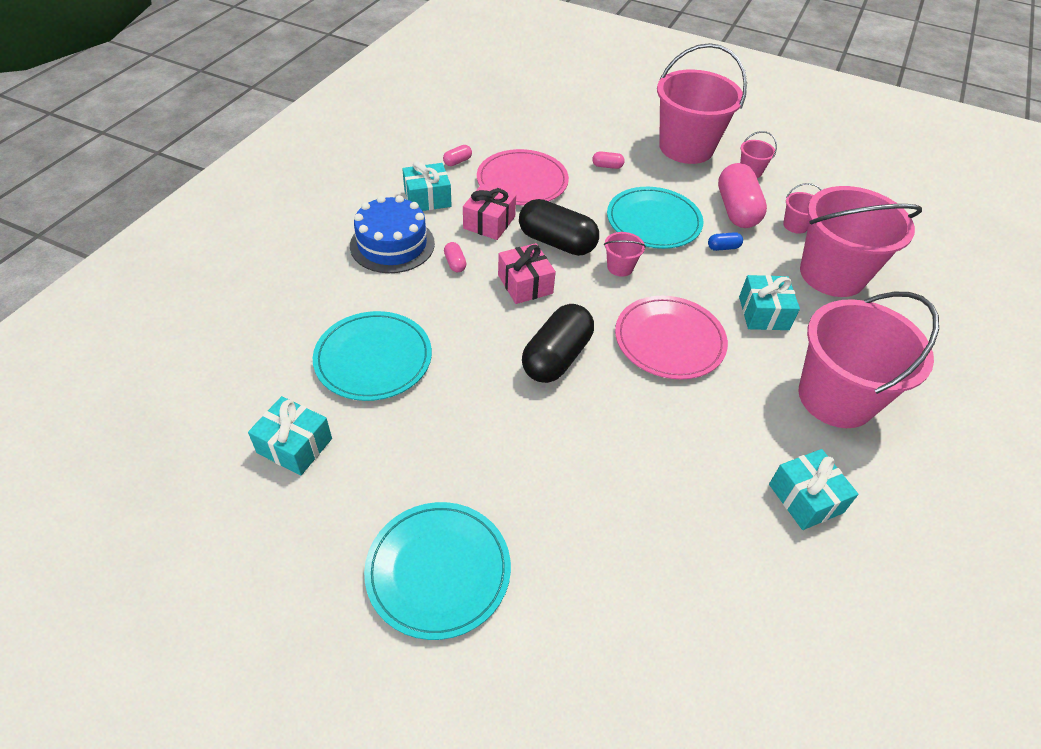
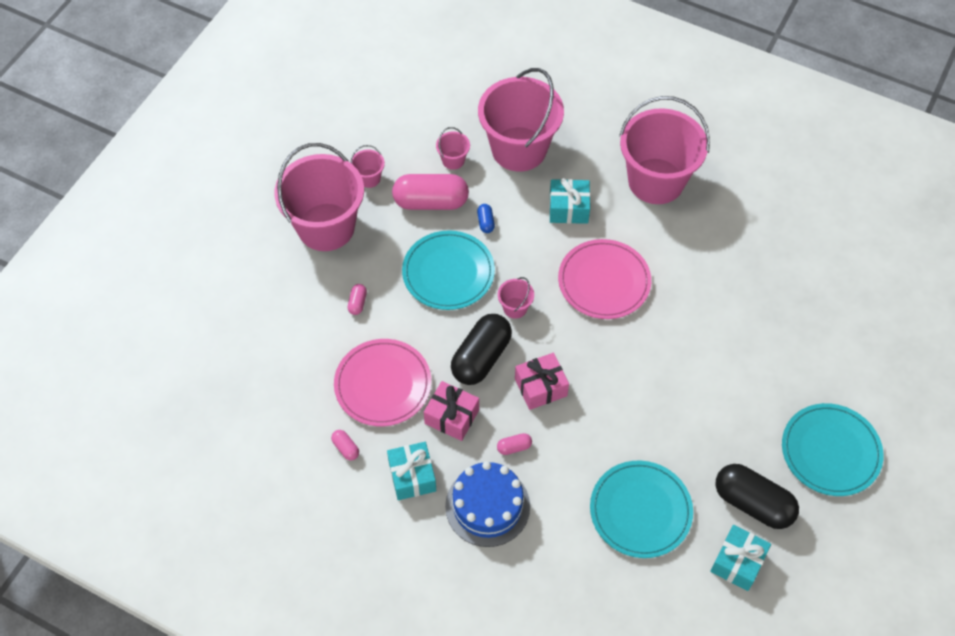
camera: 85 degrees left, 10 degrees up
black capsule [522,304,594,383] -> black capsule moved to [715,464,799,529]
turquoise gift [769,449,858,530] -> none

